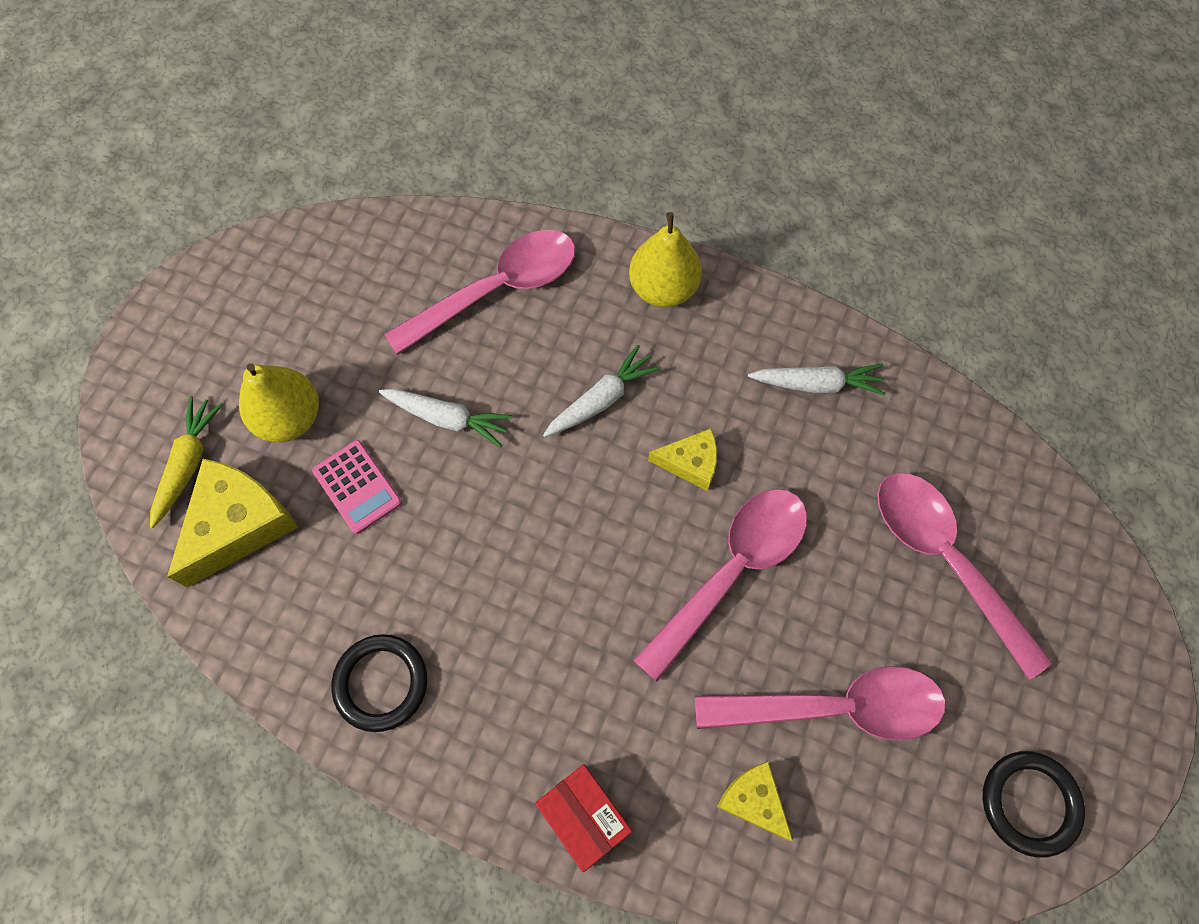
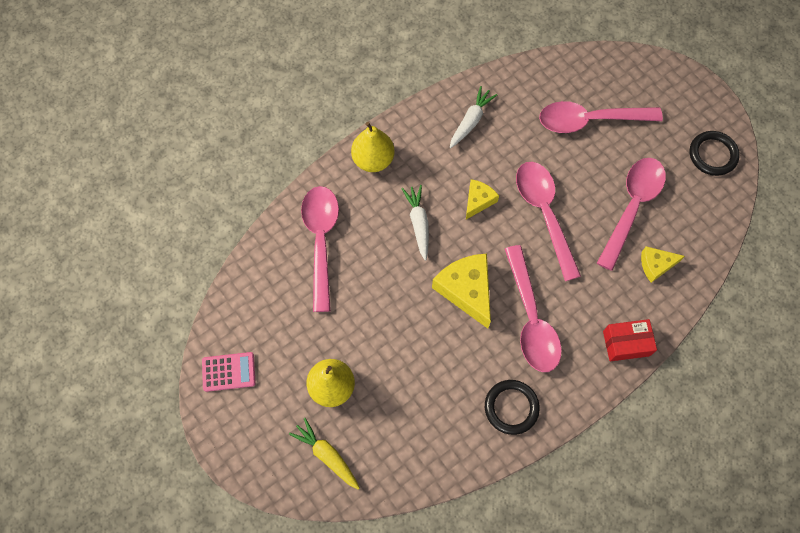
camera: 60 degrees left, 0 degrees up
yellow cheese [167,459,298,588] -> yellow cheese moved to [432,254,491,329]
pink calculator [312,440,402,534] -> pink calculator moved to [202,352,256,392]
white carrot [379,389,513,447] -> none
none -> pink spoon [505,245,562,372]

